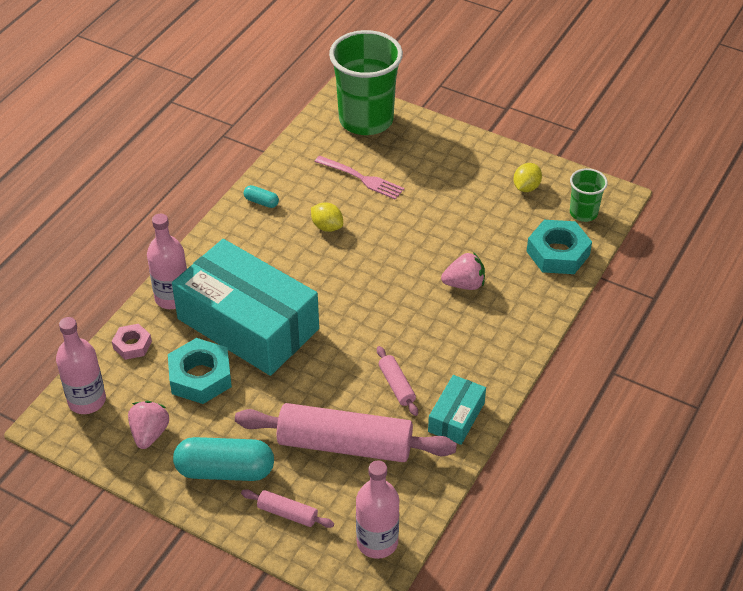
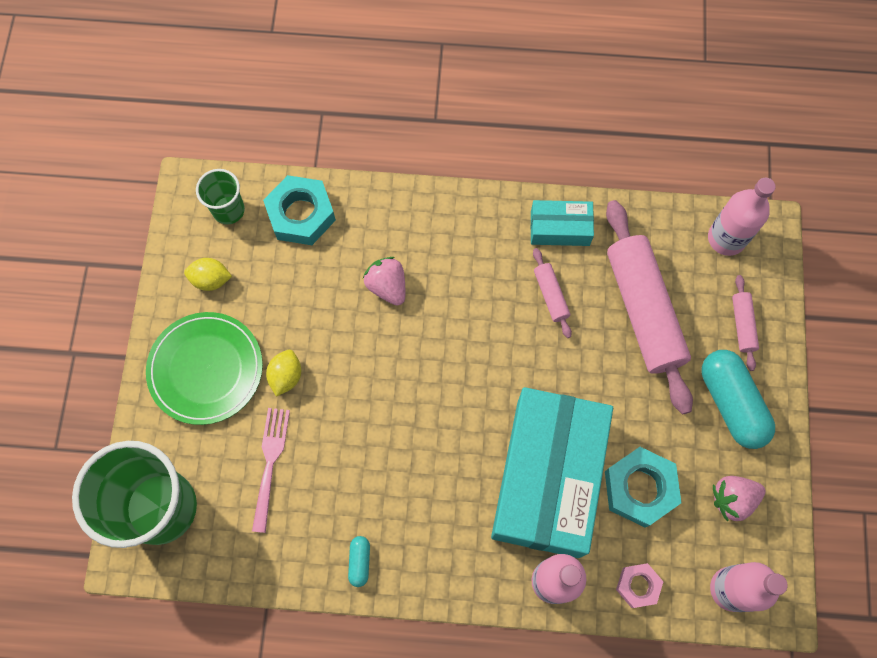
camera: 115 degrees left, 25 degrees up
yellow lemon [311,202,343,232] -> yellow lemon moved to [266,350,301,397]
pink rolling pin [377,346,418,416] -> pink rolling pin turned 60 degrees counterclockwise [533,248,572,338]
none -> green plate [146,312,263,425]

